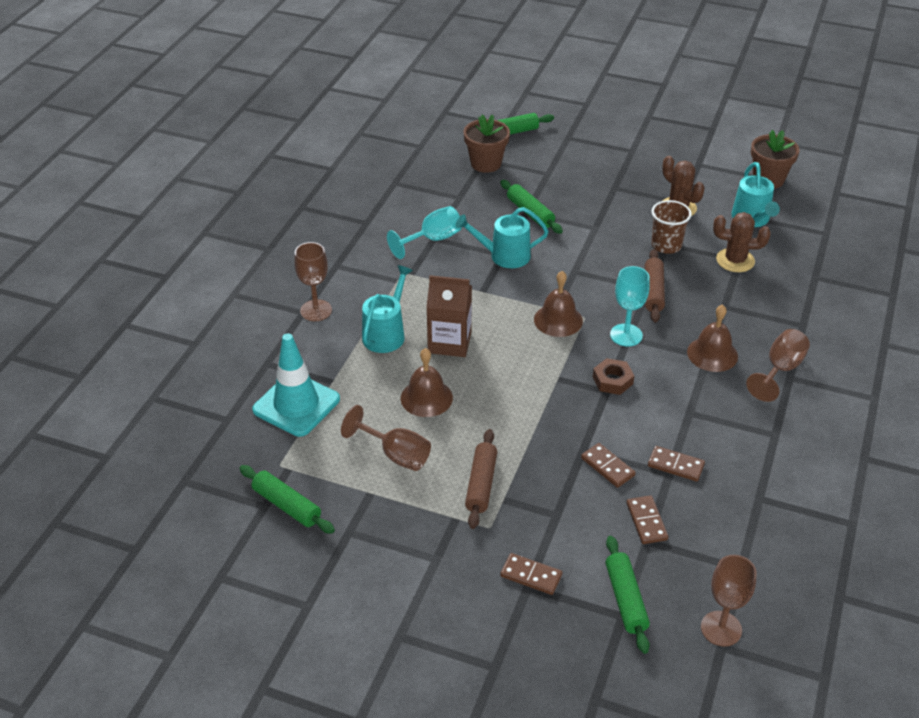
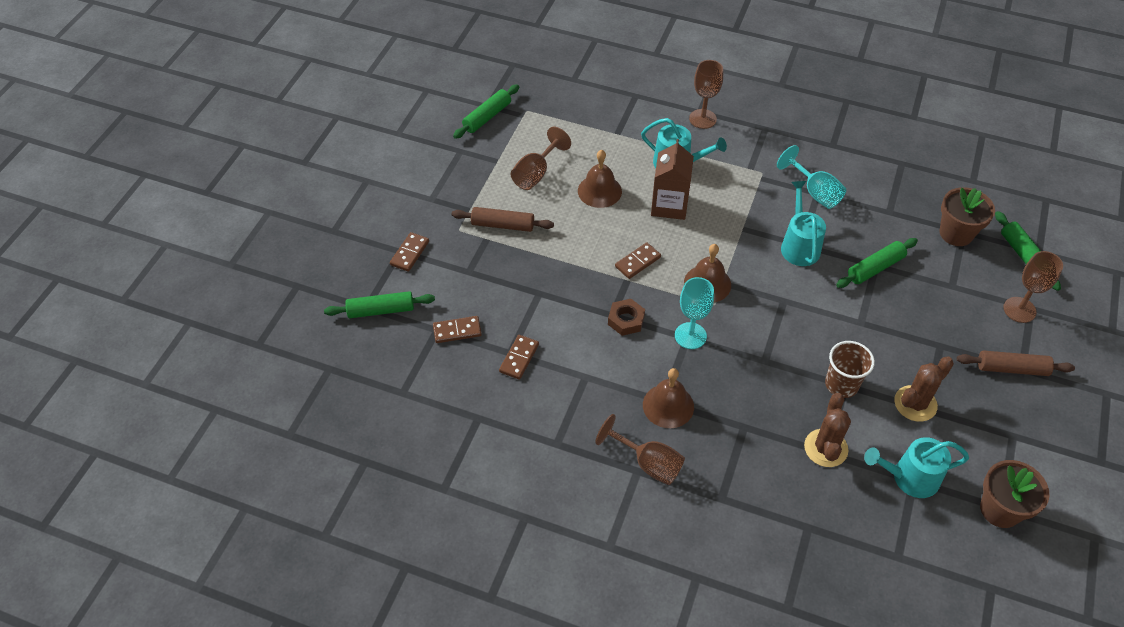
camera: 90 degrees right, 10 degrees up
turquoise traffic cone [252,333,340,437] -> none
brown domino [581,443,636,488] -> brown domino moved to [615,242,661,279]
brown rolling pin [645,249,665,322] -> brown rolling pin moved to [957,350,1075,376]
brown goblet [701,555,757,647] -> brown goblet moved to [1003,251,1063,323]

